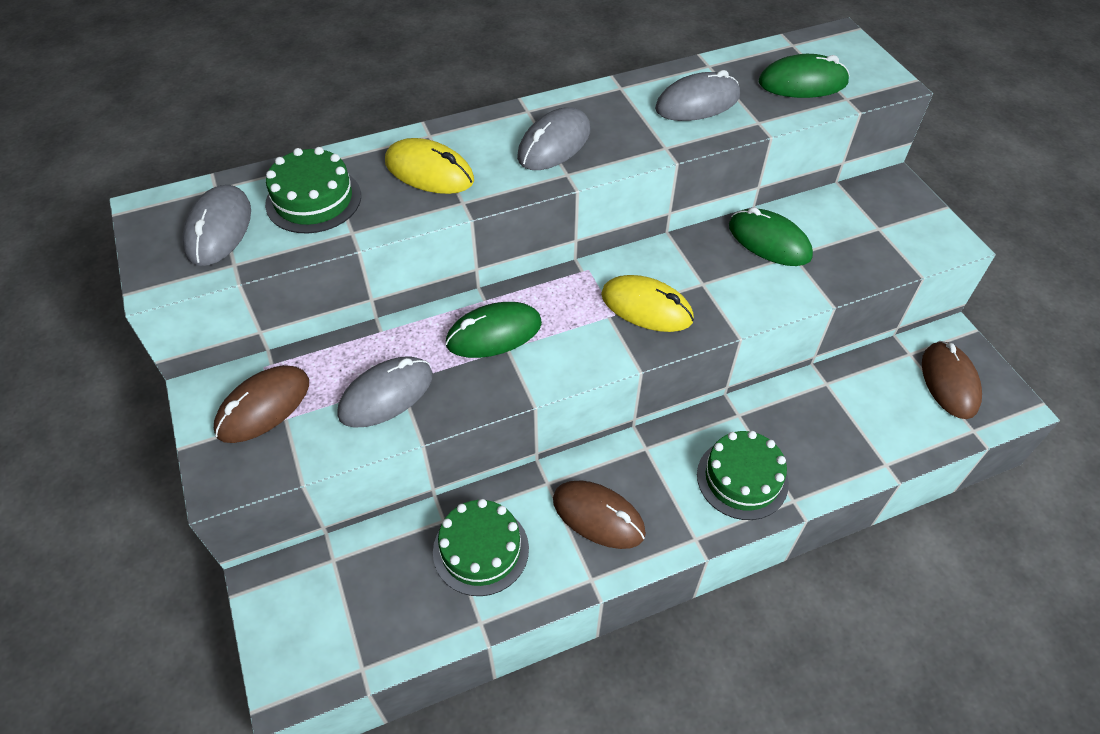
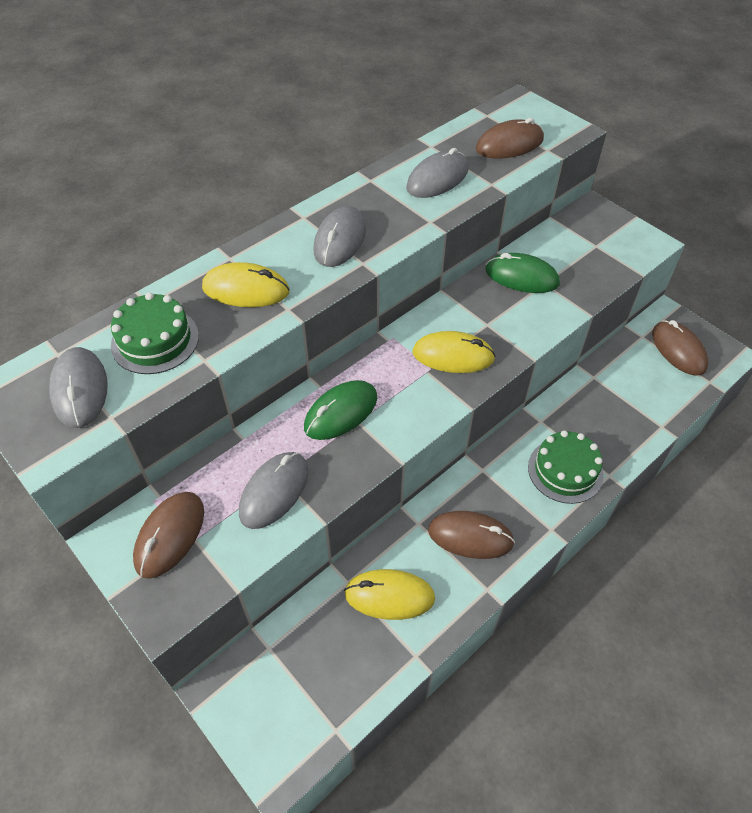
camera: 20 degrees left, 0 degrees up
green cake [433,499,529,596] -> yellow mouse [344,569,435,620]
green mouse [759,54,850,98] -> brown mouse [476,118,544,158]

